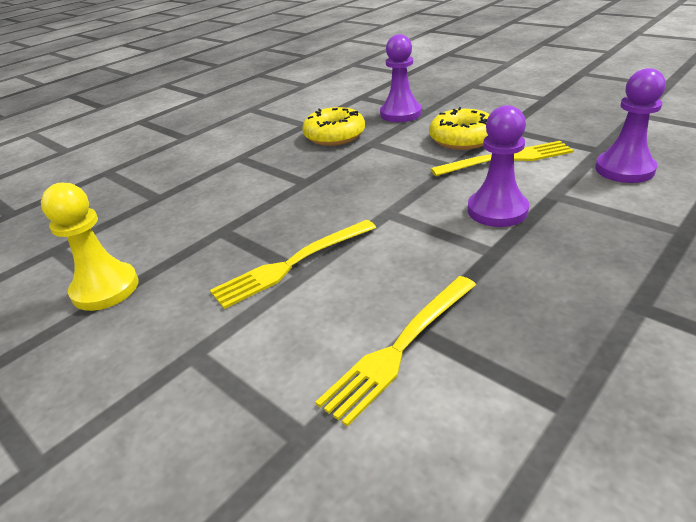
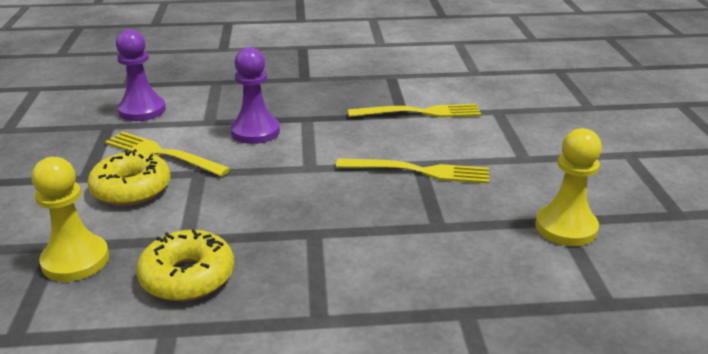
camera: 140 degrees left, 5 degrees down
purple pawn [380,34,422,122] -> yellow pawn [32,157,109,282]

